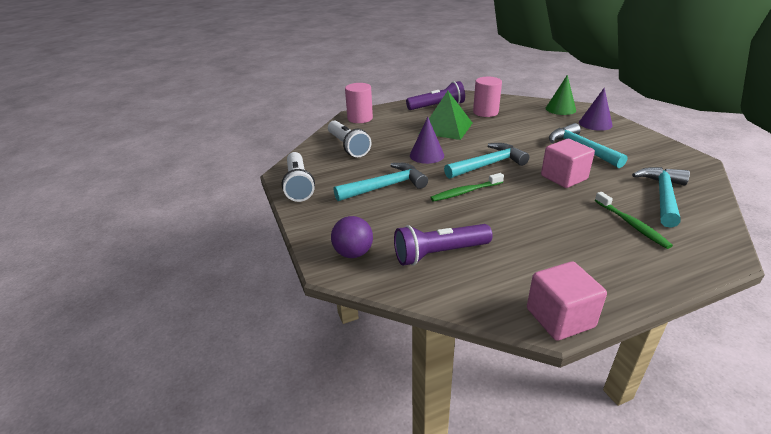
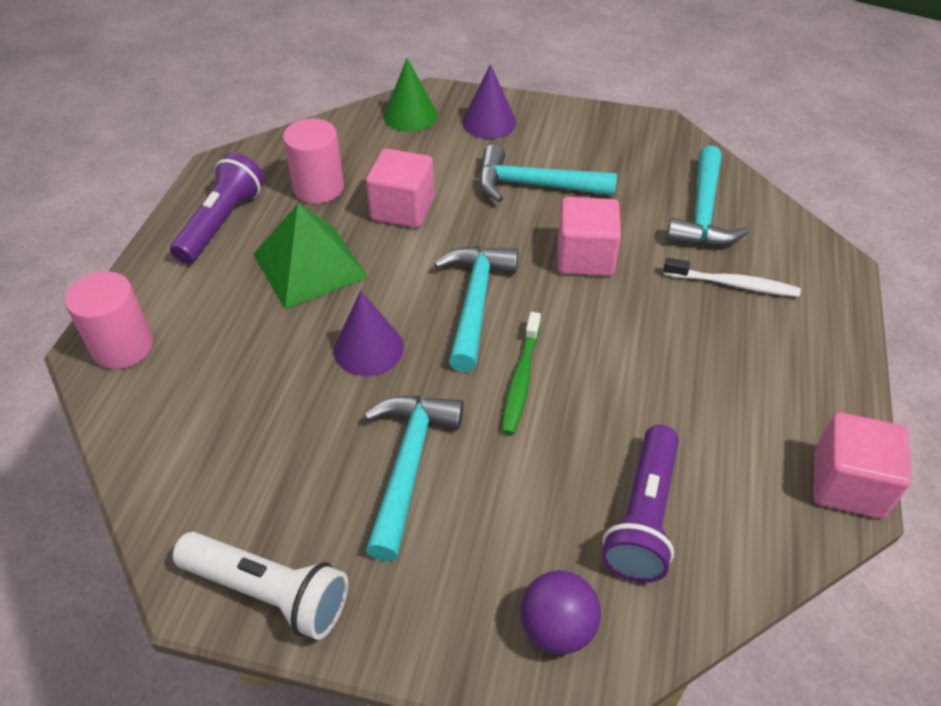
camera: 55 degrees left, 15 degrees up
white flashlight [328,121,371,157] -> none
green toothbrush [595,192,673,249] -> white toothbrush [663,258,801,297]
turquoise hammer [632,167,690,228] -> turquoise hammer turned 135 degrees counterclockwise [666,146,749,247]
none -> pink cube [366,148,434,228]

